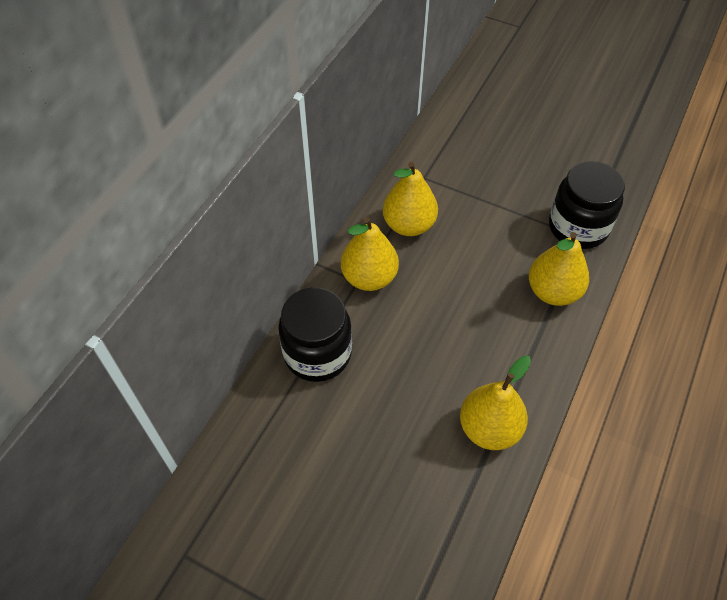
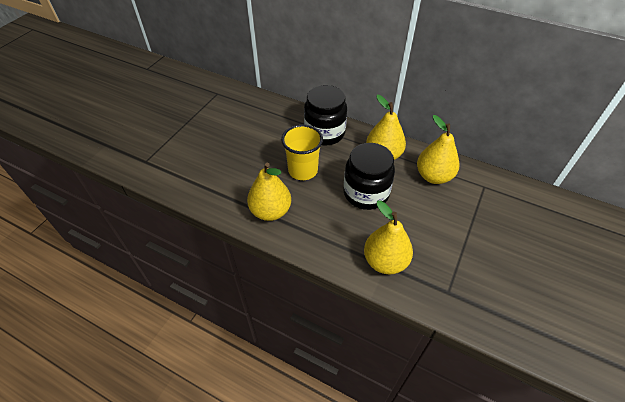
camera: 90 degrees right, 5 degrees down
black jar [549,161,625,249] -> black jar moved to [344,143,395,210]
none -> yellow cup [281,124,323,180]

